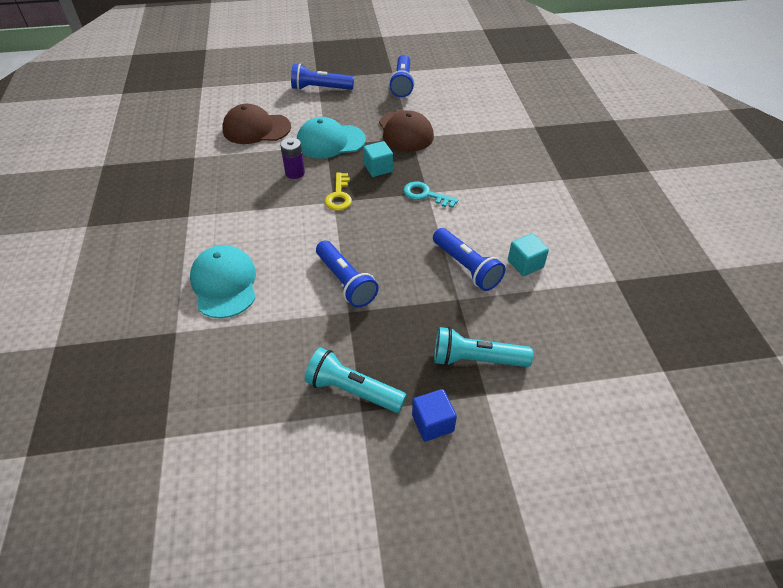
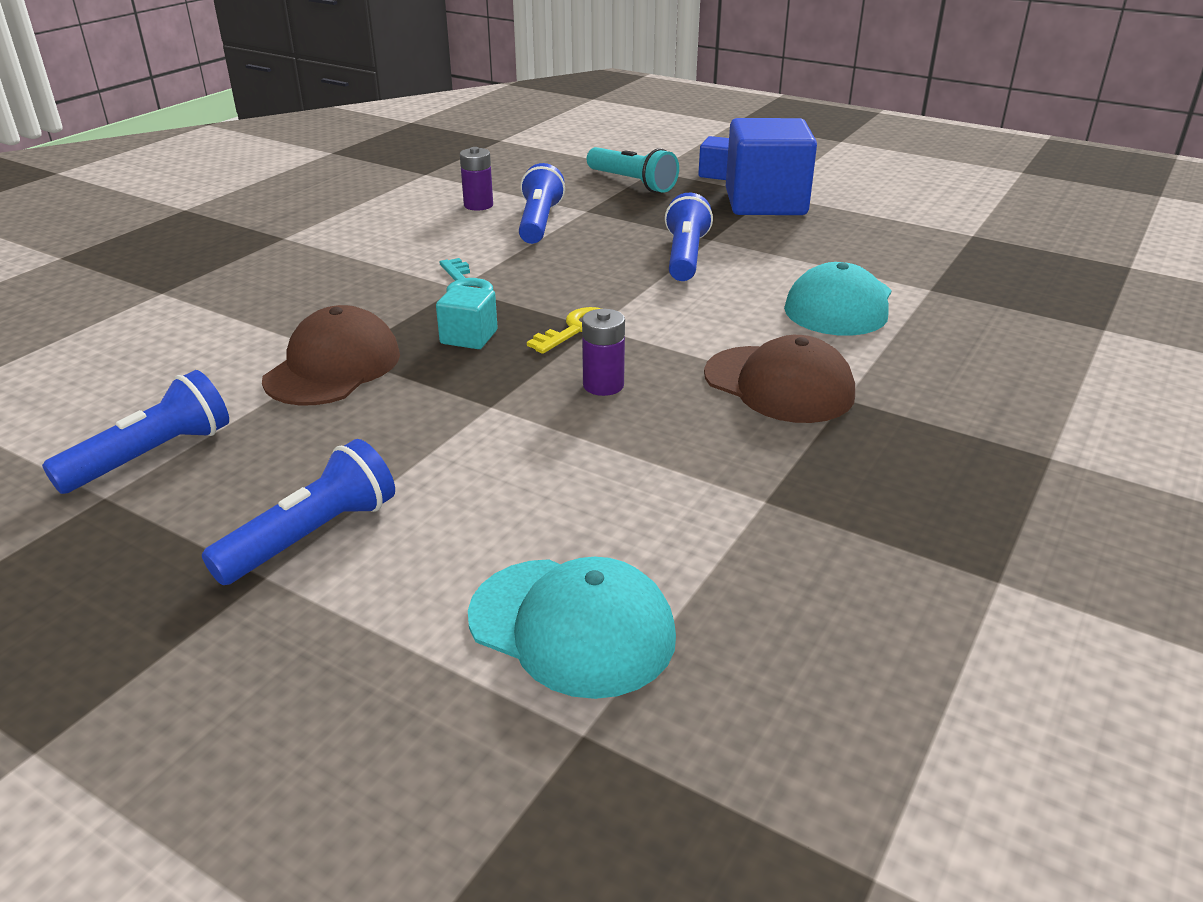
camera: 140 degrees left, 15 degrees down
brown cap [222,104,291,144] -> brown cap moved to [704,335,855,423]
blue flashlight [291,63,354,90] -> blue flashlight turned 90 degrees counterclockwise [202,439,395,585]
turquoise cap [297,117,366,159] -> turquoise cap moved to [468,557,676,699]
turquoise flashlight [305,347,407,413] -> blue cube [726,118,817,215]
turquoise cube [508,233,549,276] -> purple battery [460,147,493,211]

